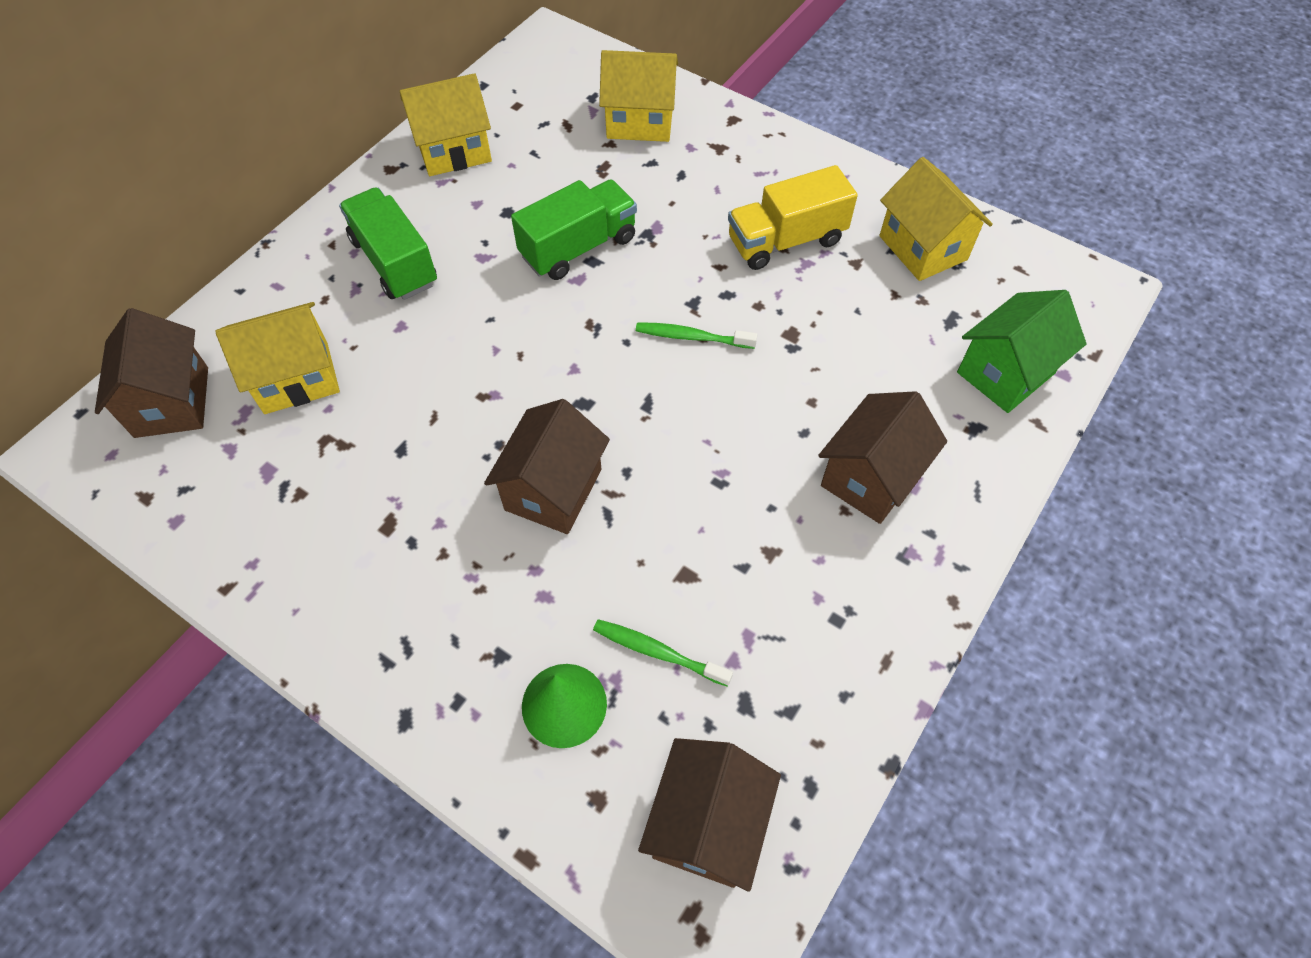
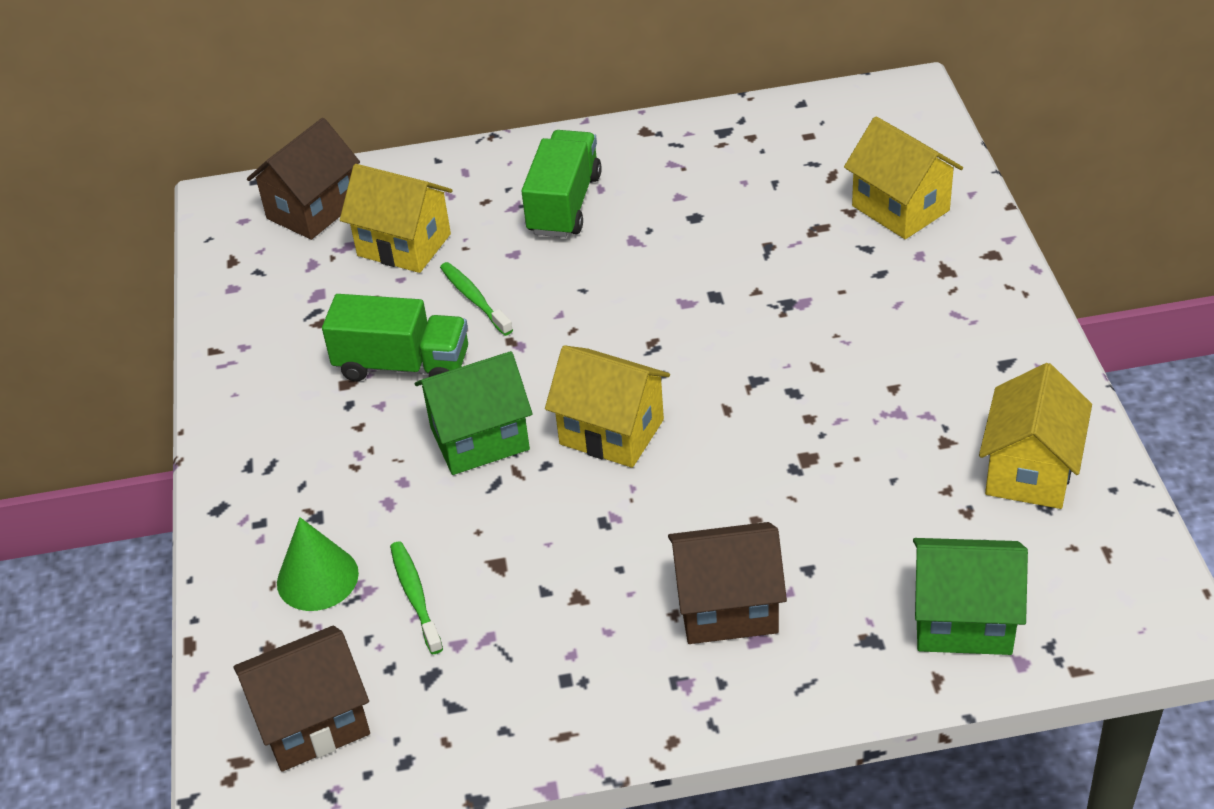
camera: 50 degrees right, 15 degrees down
yellow house [400,73,492,176] -> yellow house moved to [545,345,670,468]
brown house [484,399,610,534] -> green house [415,351,532,475]
green truck [511,179,637,280] -> green truck moved to [322,294,468,382]
green toothbrush [636,322,757,349] -> green toothbrush moved to [440,262,513,336]
yellow truck [728,165,858,270] -> none

